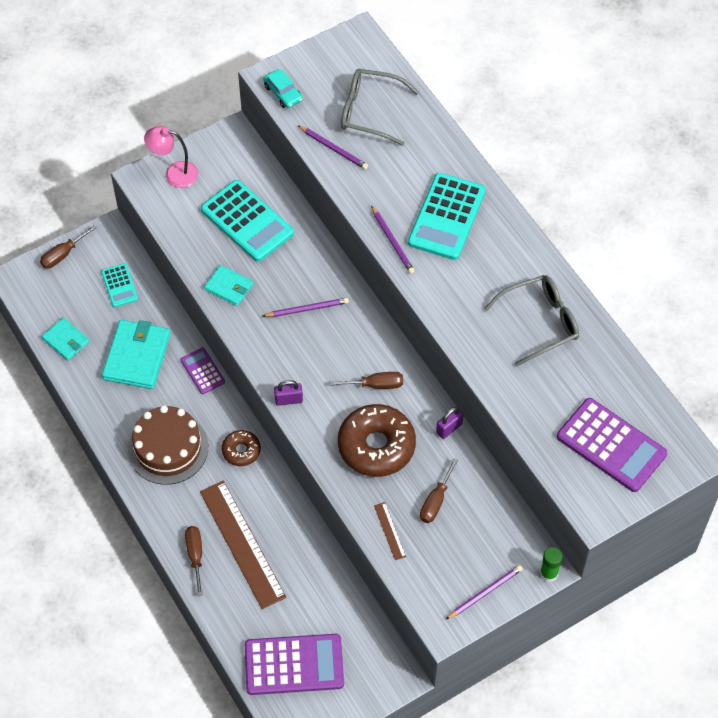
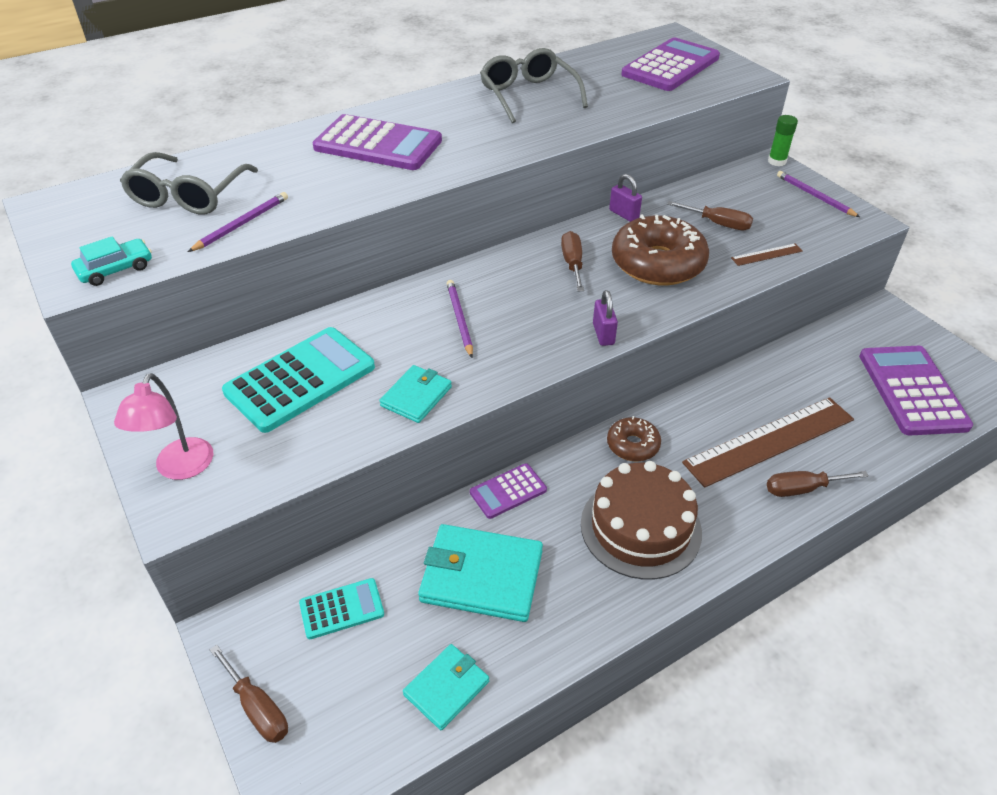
camera: 90 degrees left, 15 degrees down
purple pencil [371,206,415,274] -> none
turquoise calculator [408,173,486,260] -> purple calculator [312,114,442,170]

